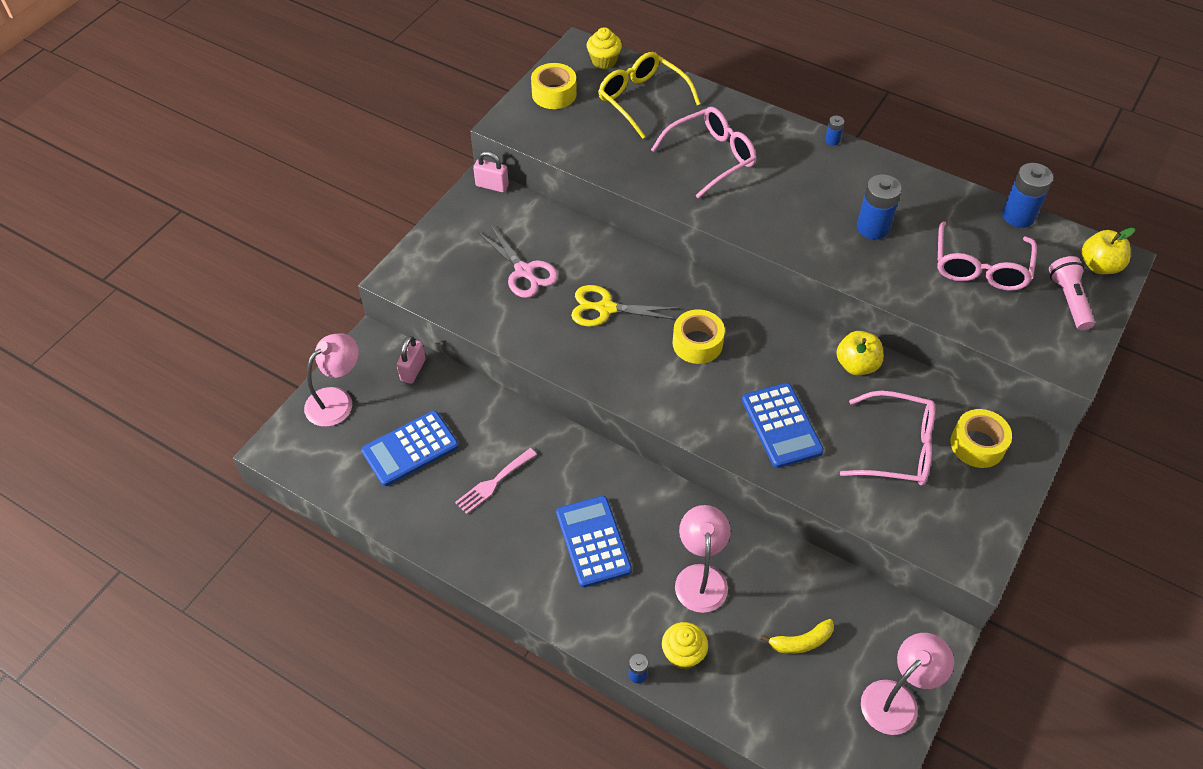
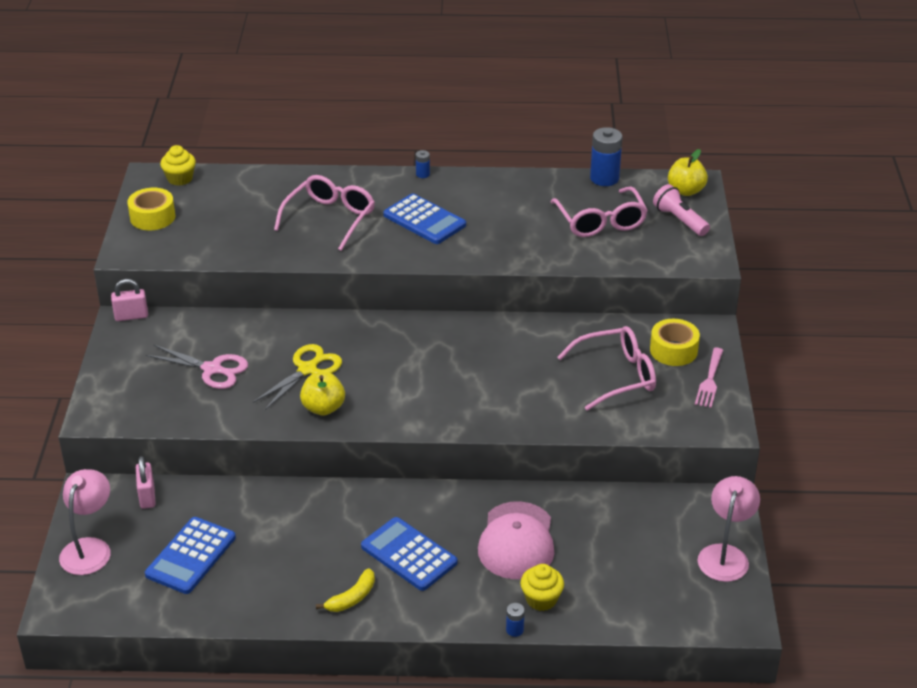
camera: 30 degrees left, 15 degrees down
pink fork [455,448,537,514] -> pink fork moved to [695,348,723,408]
yellow scissors [571,285,680,327] -> yellow scissors turned 150 degrees clockwise [253,344,342,410]
yellow glasses [598,52,701,139] -> none
yellow tape [673,309,725,364] -> none
pink lamp [675,505,731,613] -> pink cap [478,501,554,579]
blue calculator [742,383,824,468] -> blue calculator moved to [383,193,466,244]
yellow banana [760,619,834,654] -> yellow banana moved to [316,568,375,612]
yellow apple [836,331,883,375] -> yellow apple moved to [300,372,345,415]
blue battery [857,174,902,240] -> none

